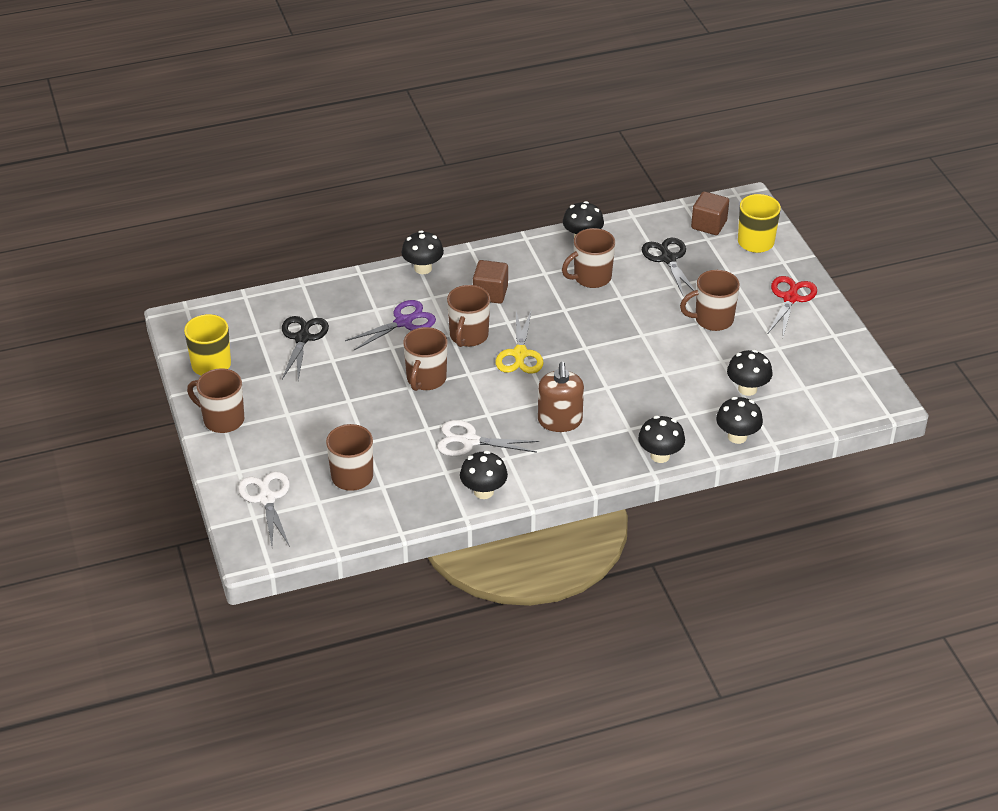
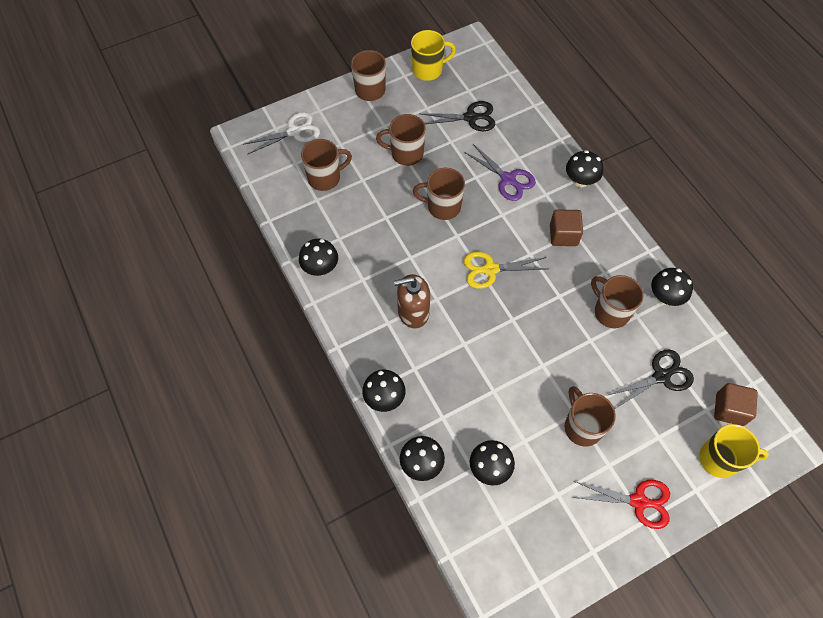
camera: 80 degrees right, 20 degrees up
white scissors [437,420,539,457] -> none
brown mug [447,285,490,347] -> brown mug moved to [376,114,426,166]

